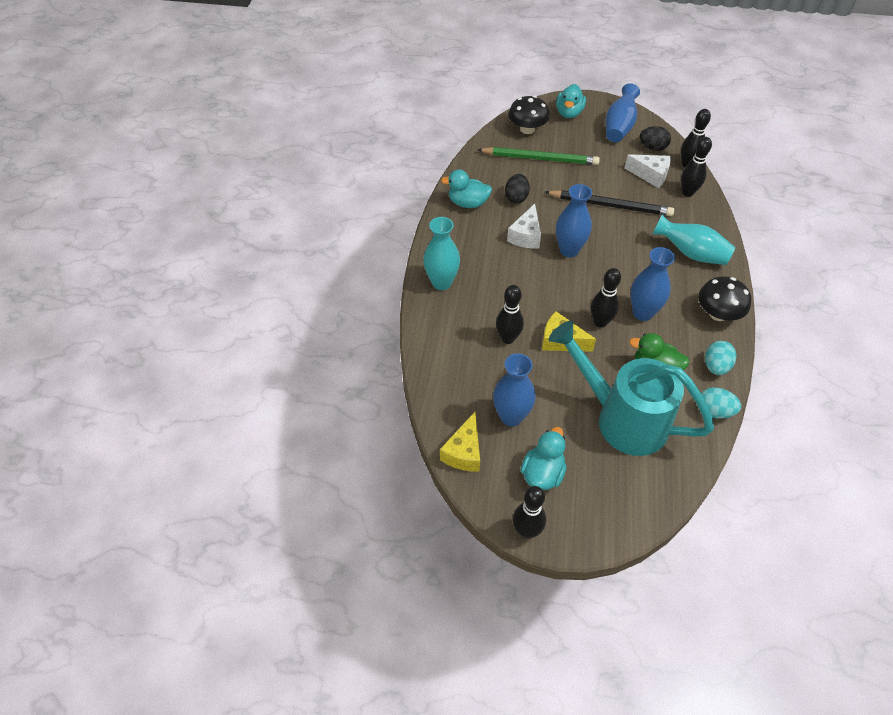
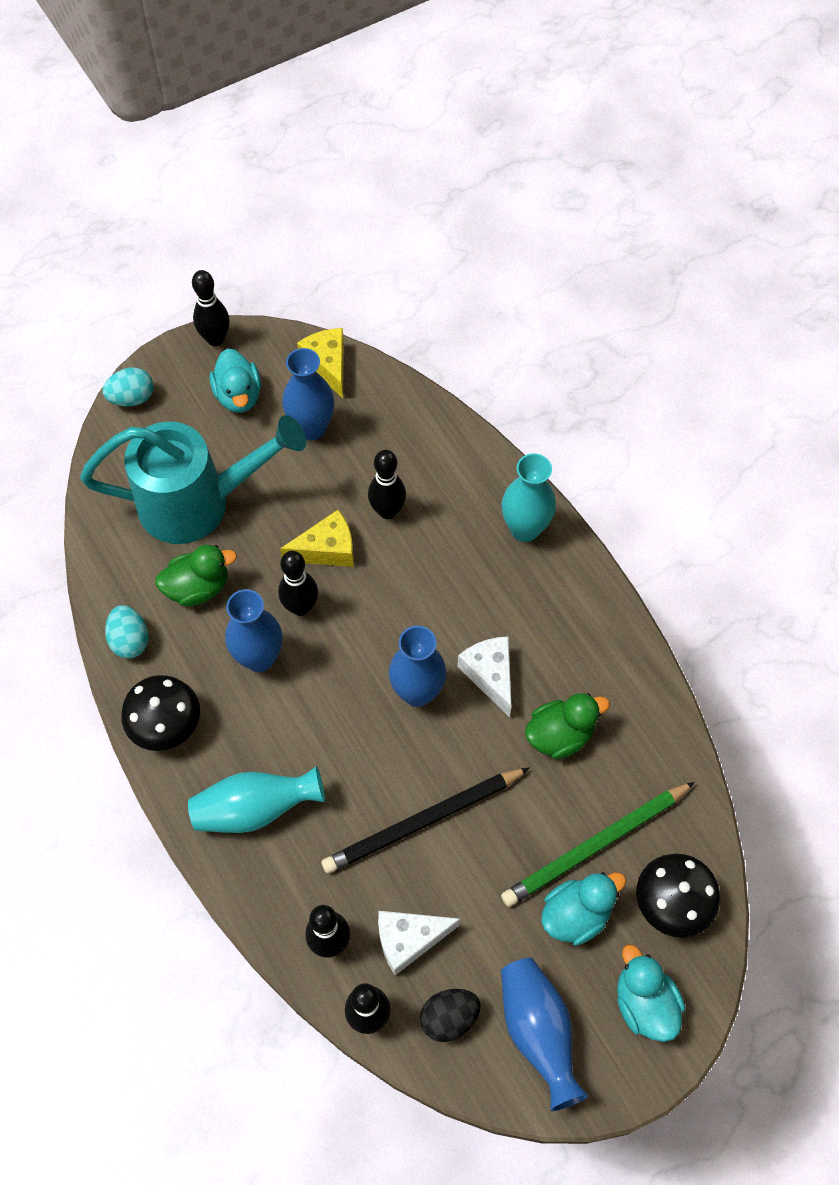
camera: 140 degrees right, 10 degrees up
turquoise duck [441,169,492,208] -> turquoise duck moved to [541,872,626,946]
black egg [505,174,530,204] -> green duck [525,693,610,759]
turquoise egg [701,387,741,419] -> turquoise egg moved to [103,367,154,407]

